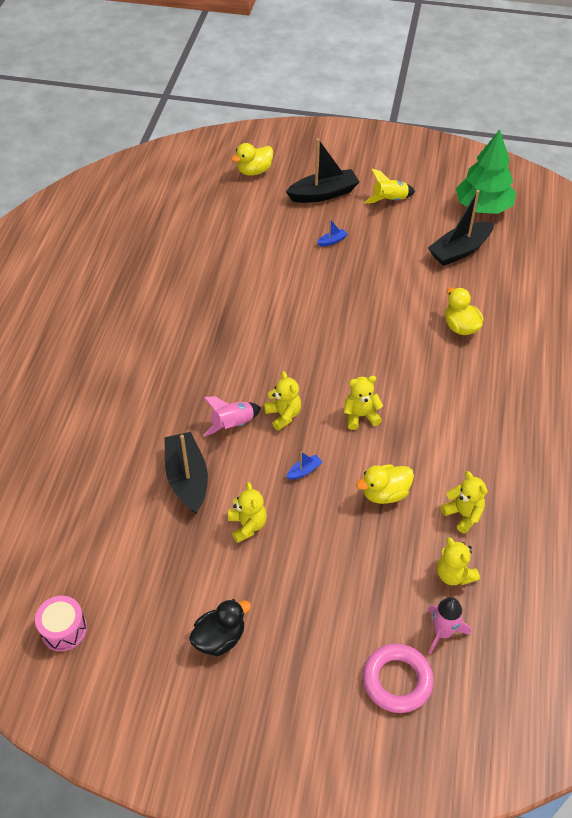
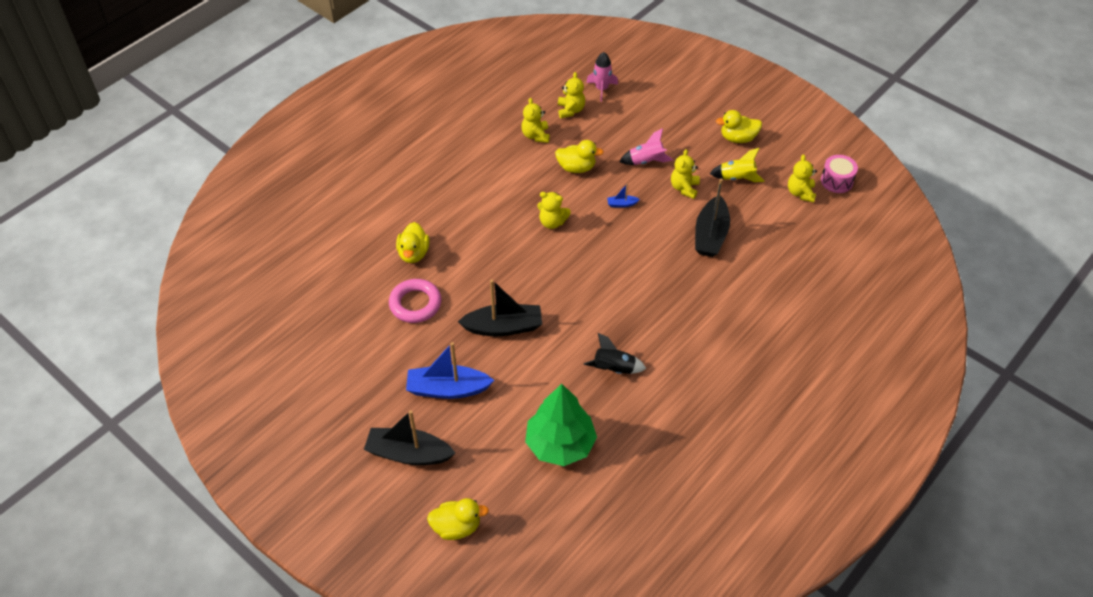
camera: 150 degrees left, 0 degrees up
black duck [189,599,251,656] -> yellow duck [716,110,762,143]
pink rocket [203,396,261,437] -> pink rocket moved to [619,128,673,165]
yellow teddy bear [264,371,301,431] -> yellow teddy bear moved to [788,154,817,203]
blue boat [317,219,348,247] -> blue boat [406,342,494,399], size x2.35
pink ring [363,644,434,713] -> pink ring moved to [389,279,442,323]
yellow rocket [364,169,415,203] -> yellow rocket moved to [709,148,764,182]
black boat [428,190,494,266] -> black boat moved to [458,280,542,336]
green tree [456,130,516,214] -> green tree moved to [525,384,597,466]
none -> black rocket [584,333,646,374]

